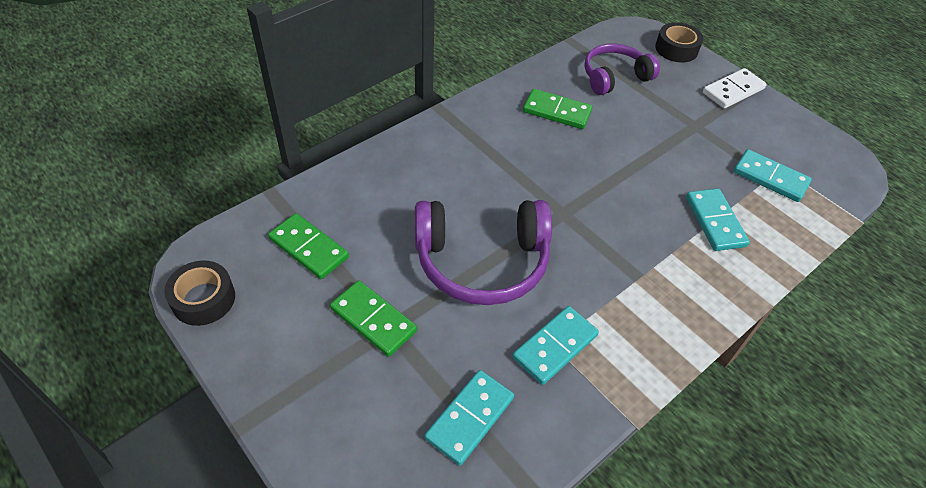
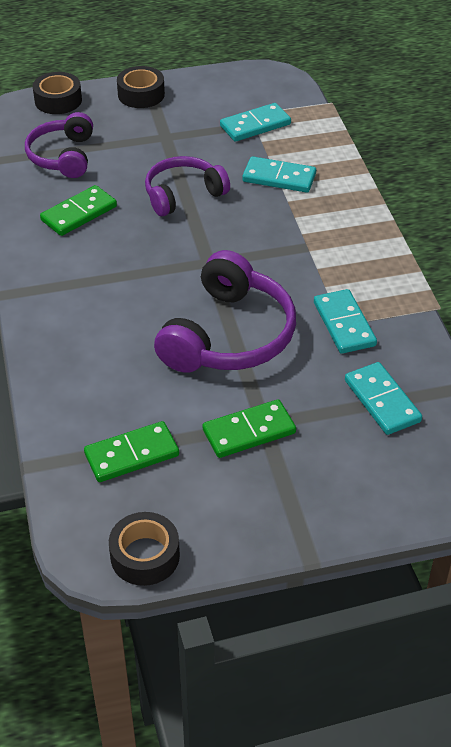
camera: 60 degrees left, 5 degrees down
white domino [703,68,766,109] -> black tape [117,66,165,108]
none -> purple headphones [145,156,230,216]

